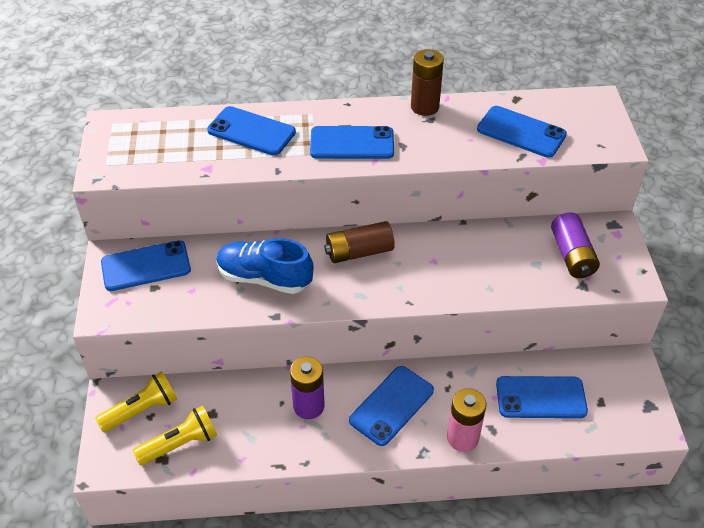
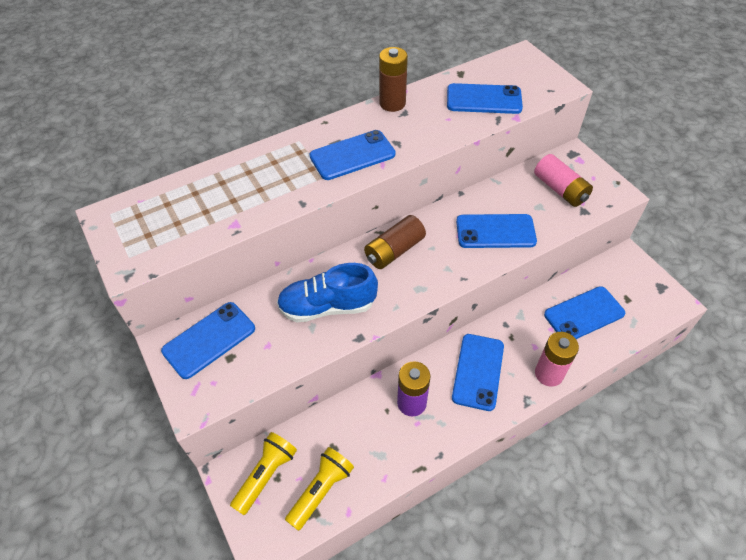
camera: 25 degrees left, 5 degrees up
blue phone [207,106,296,156] -> blue phone moved to [456,214,537,248]
purple battery [551,212,600,278] -> pink battery [534,154,593,207]

